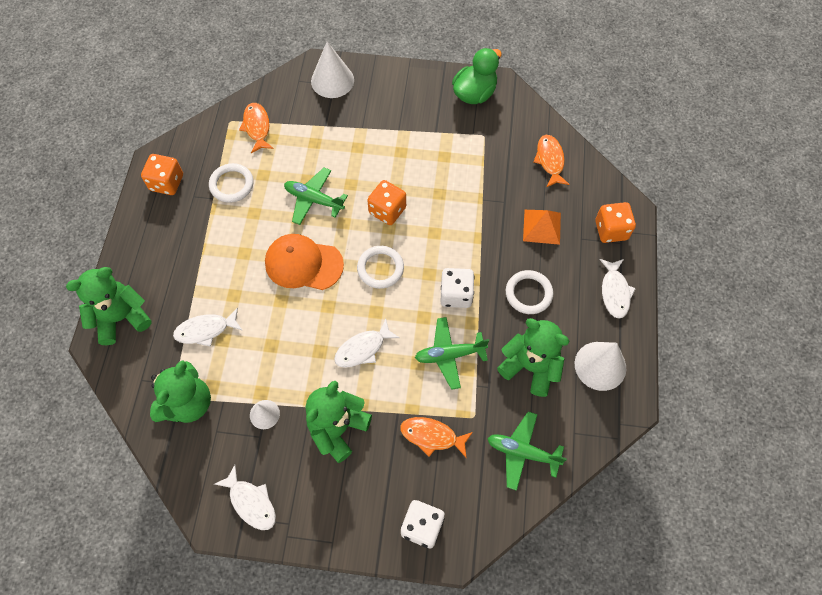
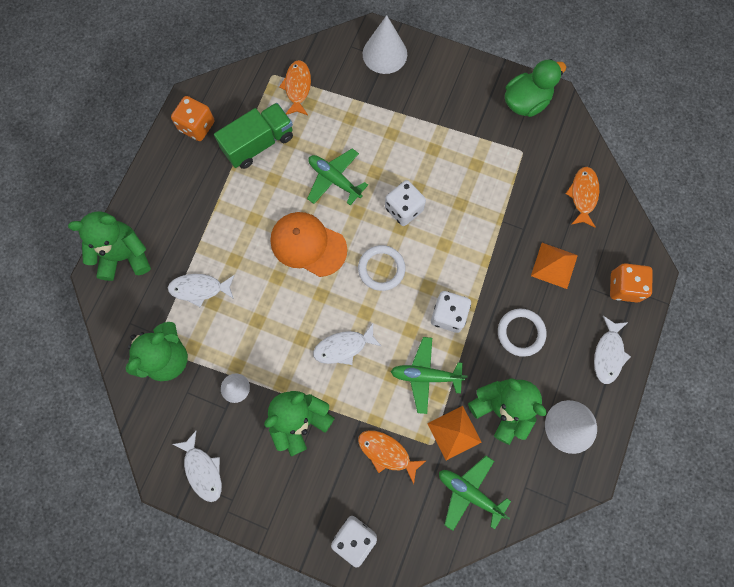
camera: 15 degrees right, 10 degrees up
white ring [209,163,254,203] -> green truck [214,103,293,169]
orange dice [367,180,406,225] -> white dice [385,180,426,226]
none -> orange pyramid [427,406,482,460]

